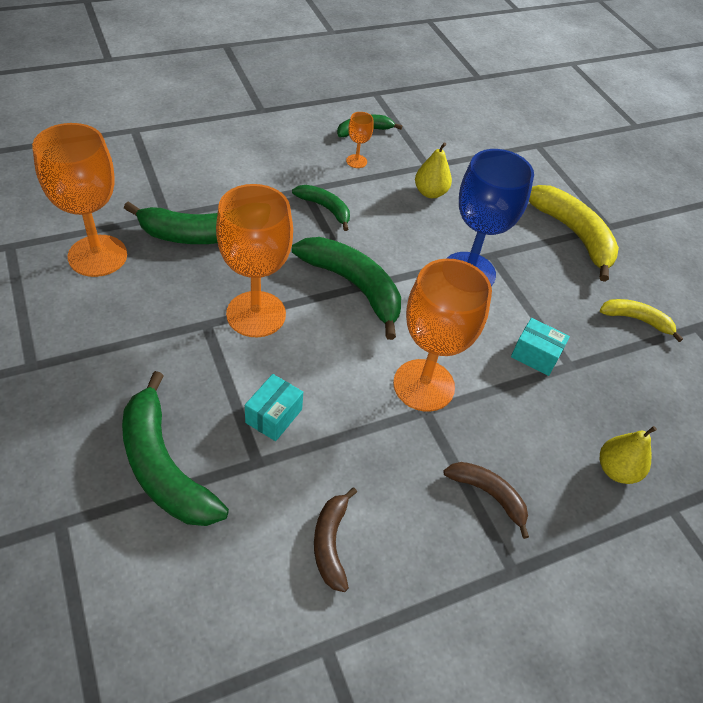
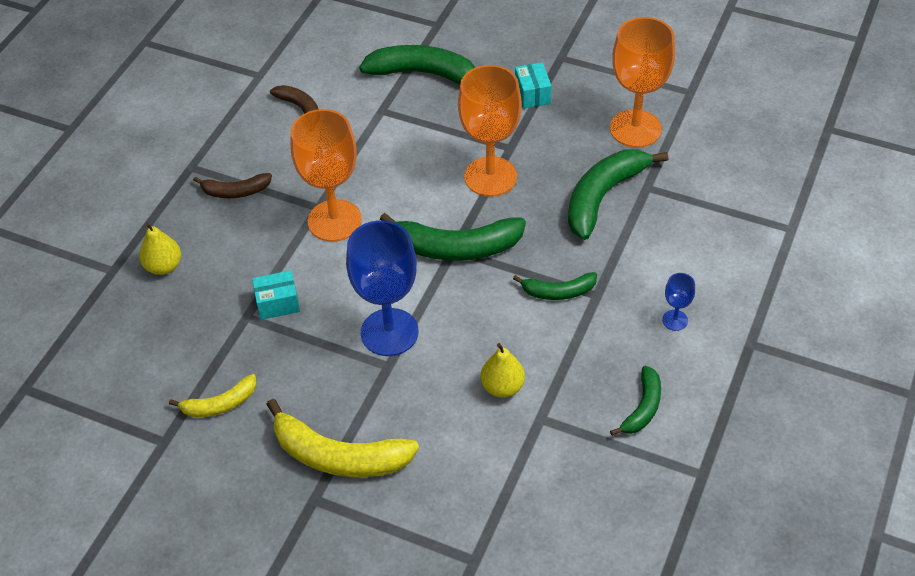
camera: 145 degrees right, 0 degrees up
turquoise box [245,374,303,441] -> turquoise box moved to [515,62,552,109]
orange goblet [346,112,374,168] -> none
none -> blue goblet [662,273,695,331]

